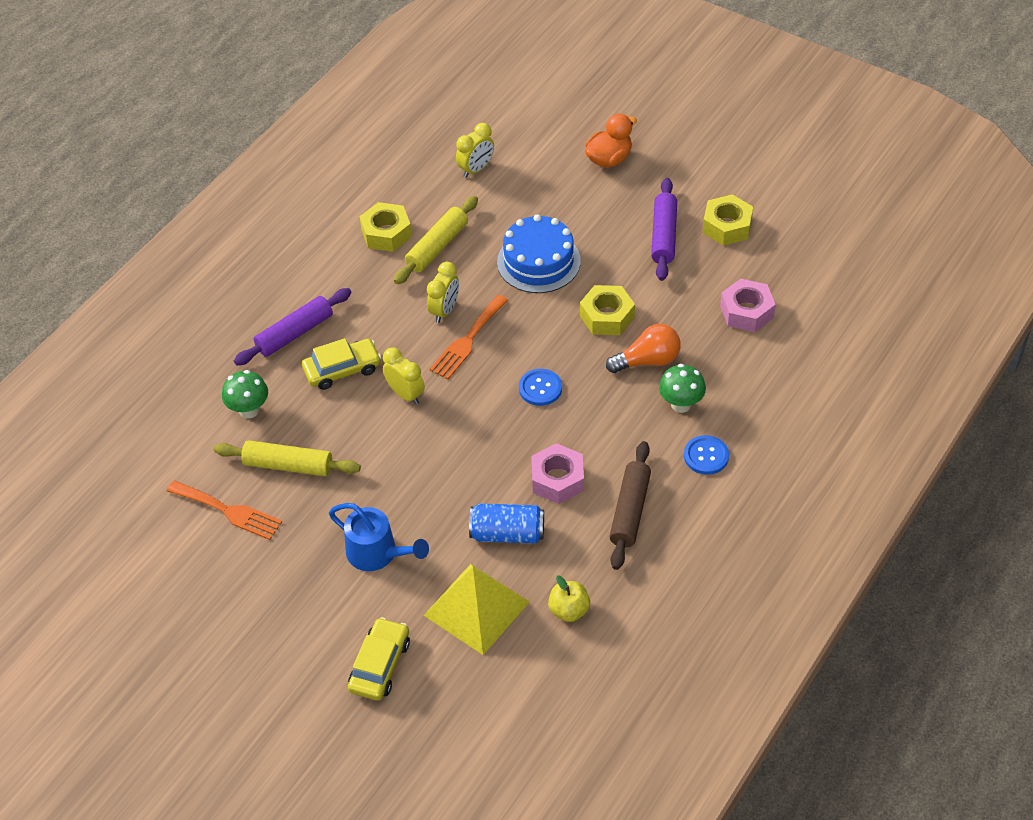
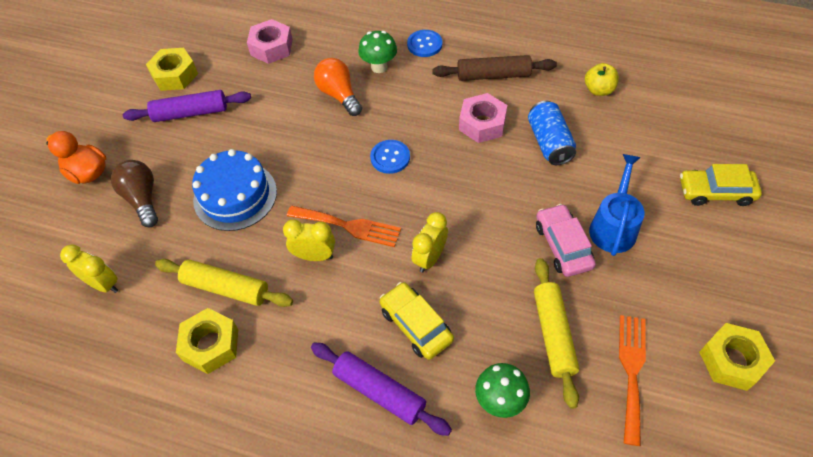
camera: 105 degrees left, 5 degrees up
yellow pyramid [424,564,530,655] -> none
yellow nut [580,285,635,335] -> yellow nut moved to [699,323,775,391]
none -> brown light bulb [111,160,158,227]
none -> pink car [536,204,596,277]

